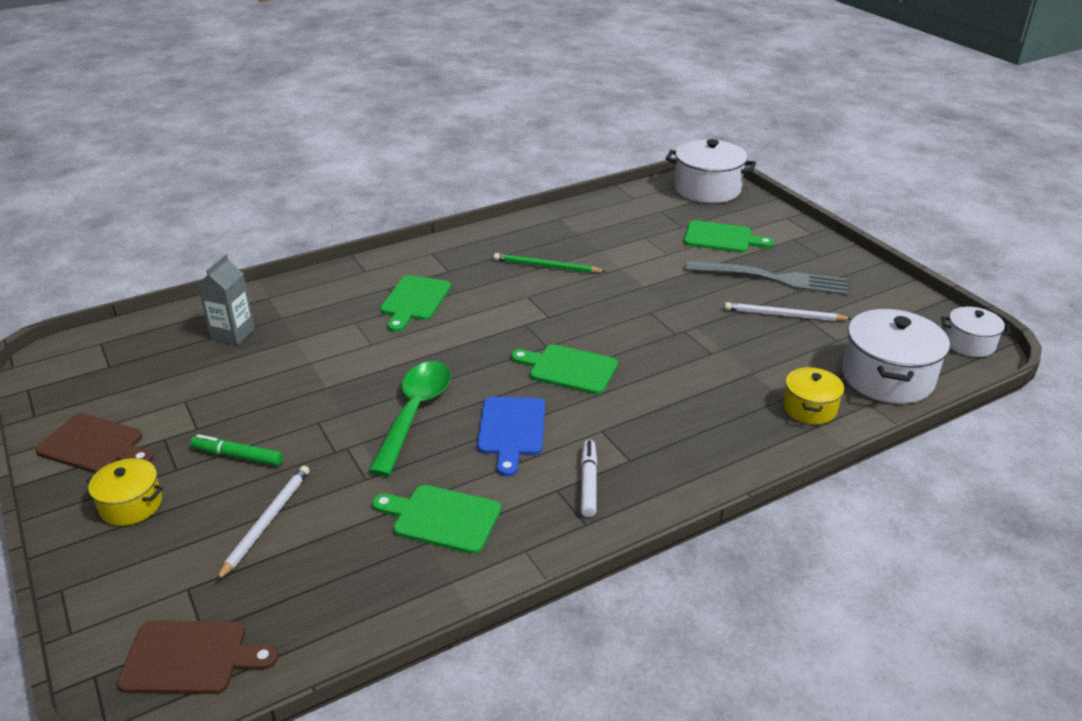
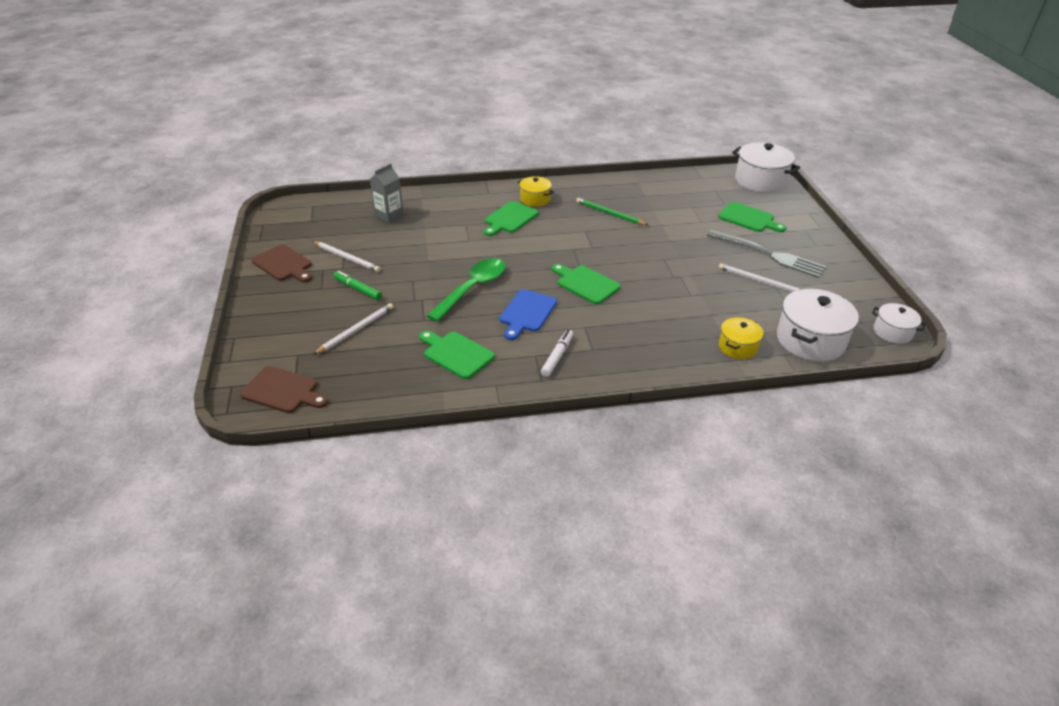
camera: 20 degrees right, 5 degrees up
yellow pot [86,458,163,526] -> yellow pot moved to [518,176,554,207]
none -> white pencil [312,241,380,272]

